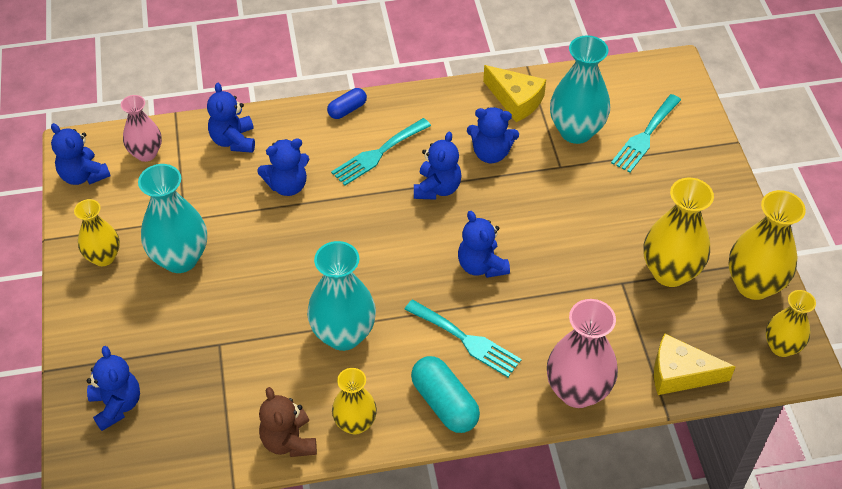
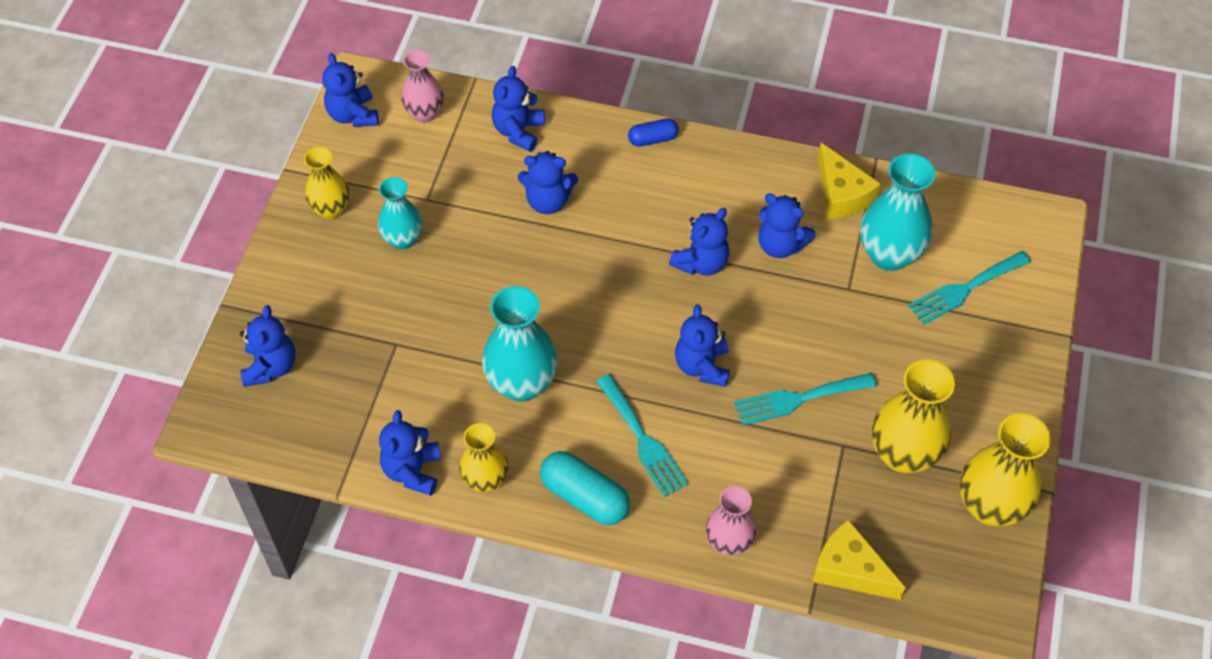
camera: 25 degrees right, 5 degrees up
turquoise vase [138,164,207,273] -> turquoise vase [378,177,422,250], size x0.63
brown teddy bear [259,387,317,457] -> blue teddy bear [379,410,441,496]
turquoise fork [331,118,431,186] -> turquoise fork moved to [734,373,877,426]
turquoise capsule [411,356,480,433] -> turquoise capsule turned 45 degrees counterclockwise [540,451,630,525]
pink vase [547,299,618,408] -> pink vase [706,486,756,555], size x0.63
yellow vase [766,290,816,357] -> none

